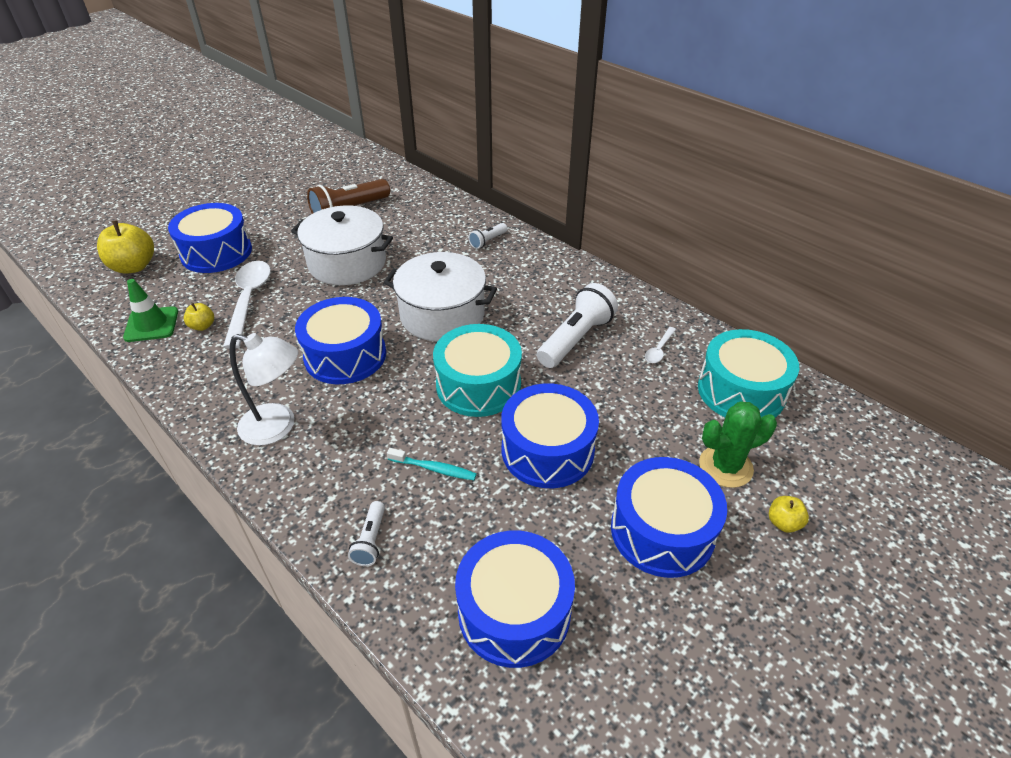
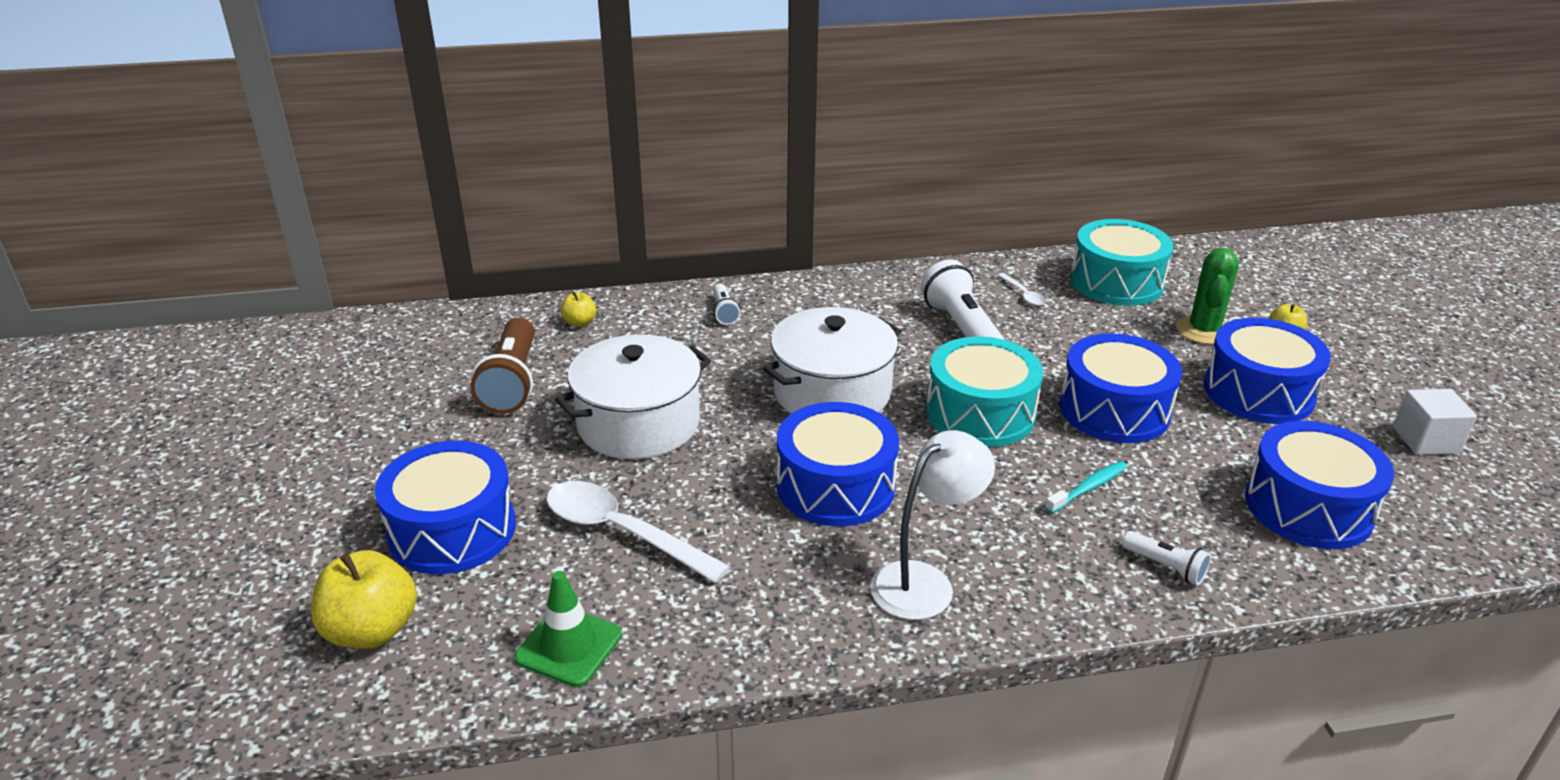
camera: 55 degrees left, 10 degrees down
yellow apple [184,303,214,331] -> yellow apple moved to [560,292,596,327]
none -> white cube [1393,389,1477,455]

